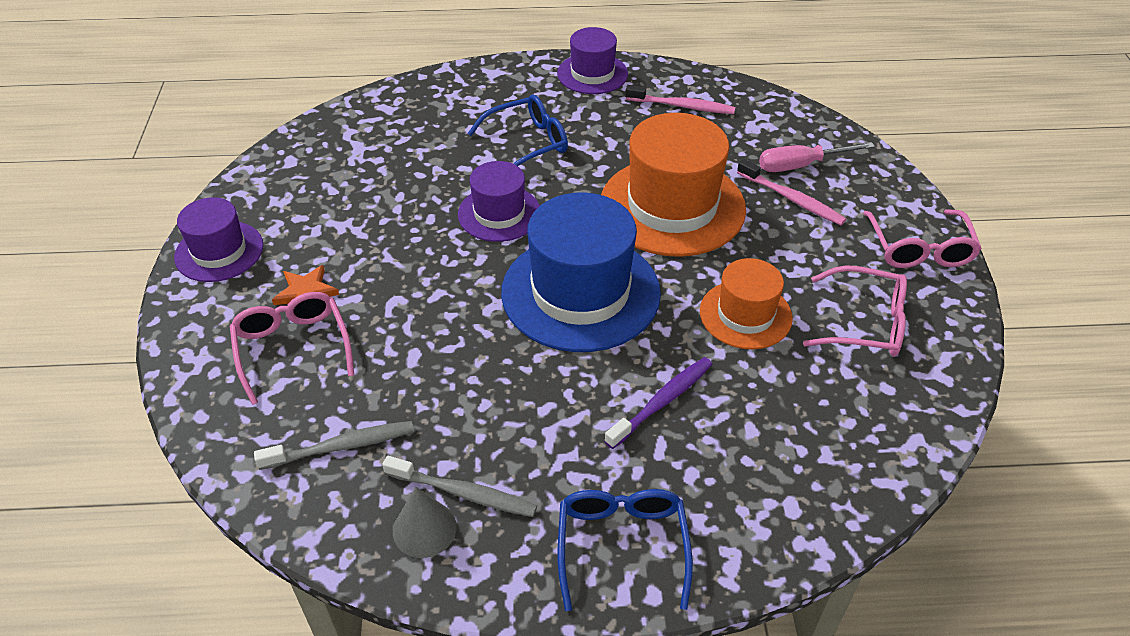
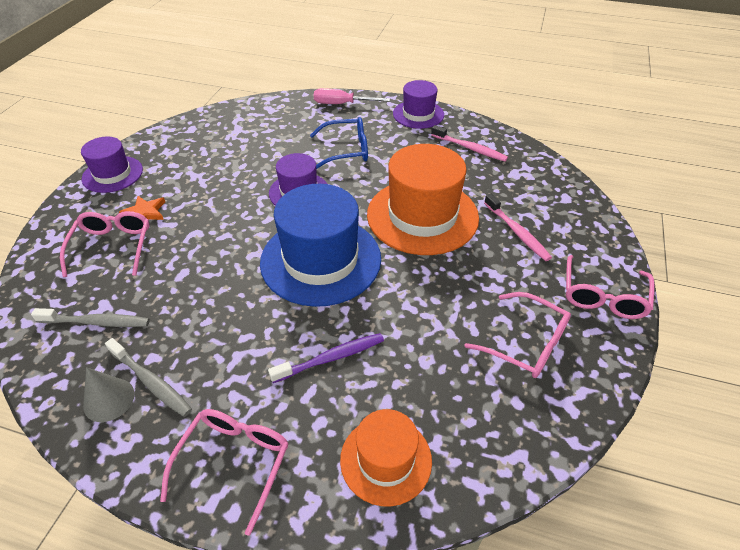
camera: 20 degrees right, 0 degrees up
blue glasses [558,489,693,611] -> pink glasses [160,409,289,536]
orange hat [700,258,793,349] -> orange hat moved to [340,409,432,506]
pink screwdriver [759,142,875,172] -> pink screwdriver moved to [314,88,390,104]

